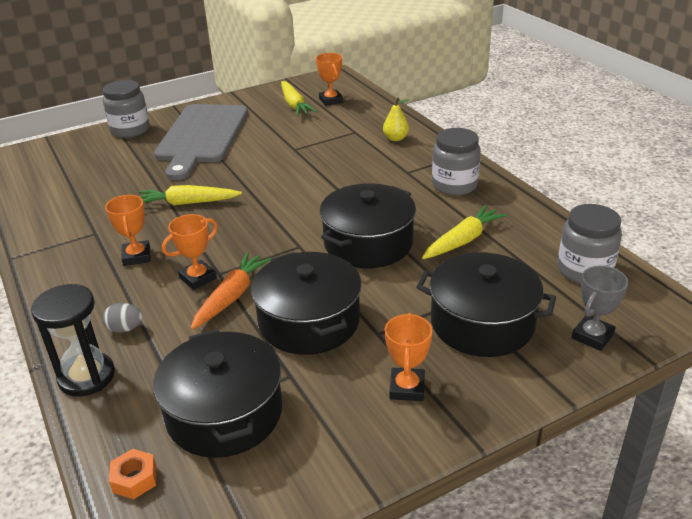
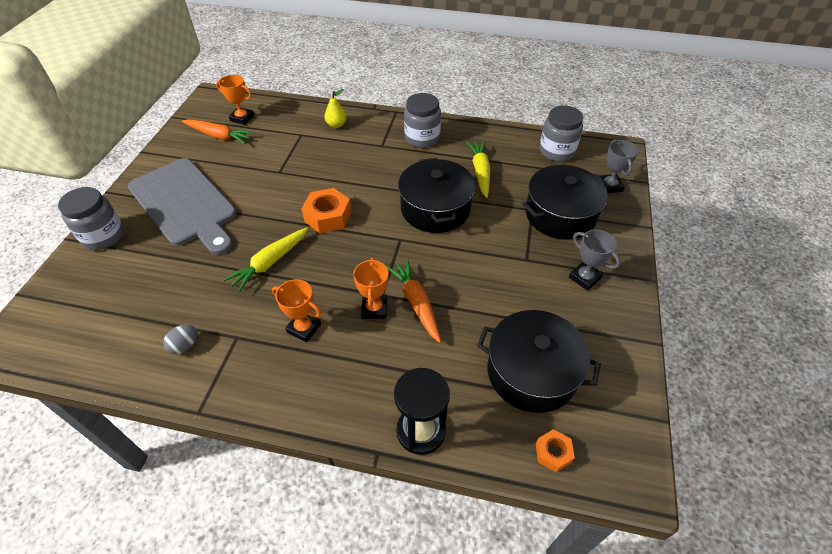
camera: 50 degrees left, 15 degrees up
grey egg [102,303,143,333] -> grey egg moved to [163,324,197,354]
black pot [251,252,362,355] -> none
yellow carrot [281,81,317,116] -> orange carrot [182,119,254,144]
orange trophy [385,313,432,401] -> grey trophy [569,229,620,291]
none -> orange nut [301,188,351,234]

